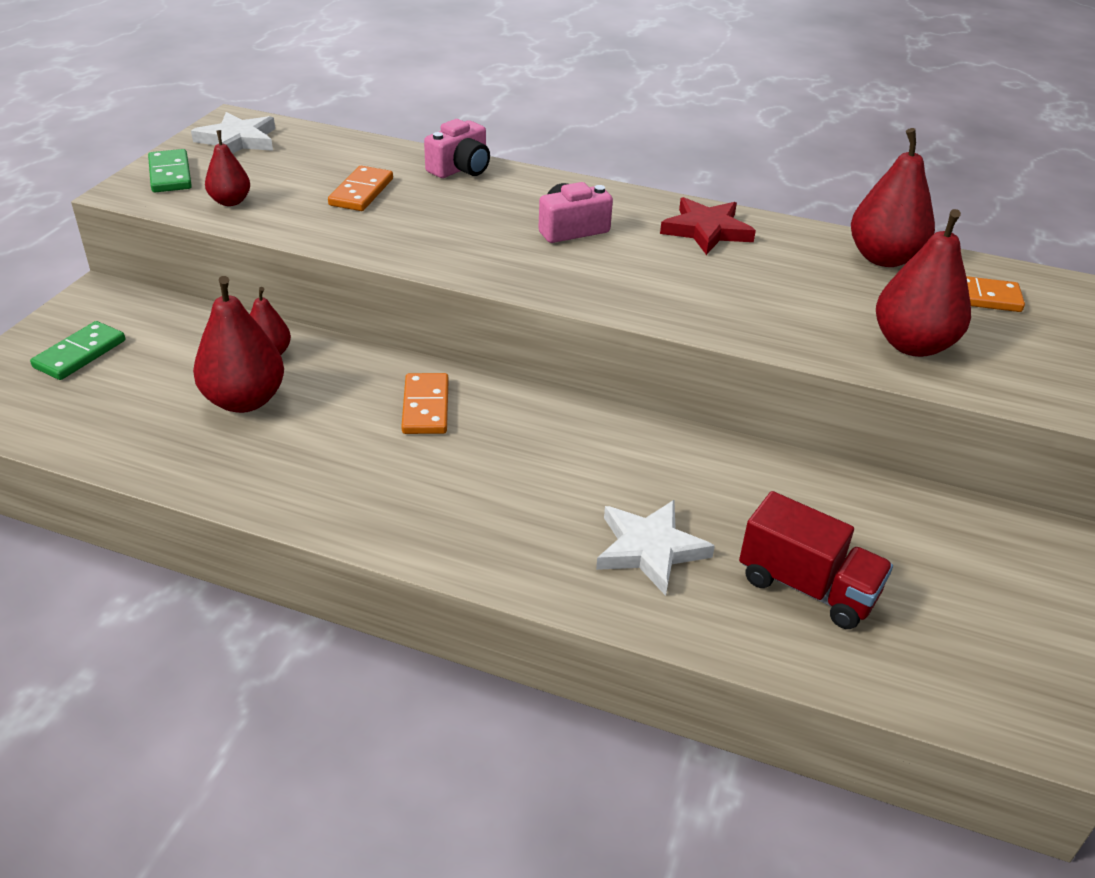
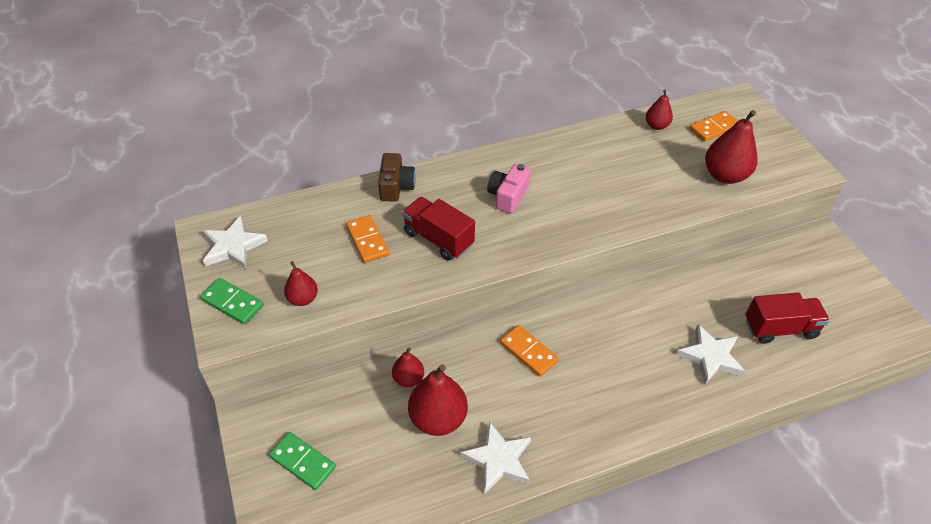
camera: 40 degrees left, 10 degrees up
green domino [30,321,125,380] -> green domino turned 45 degrees counterclockwise [269,432,336,490]
pink camera [424,119,490,178] -> brown camera [378,153,416,202]
red star [660,197,756,255] -> none
red pear [851,128,935,267] -> red pear [646,90,673,130], size x0.57
none -> red truck [402,197,475,261]
none -> white star [460,421,531,494]

